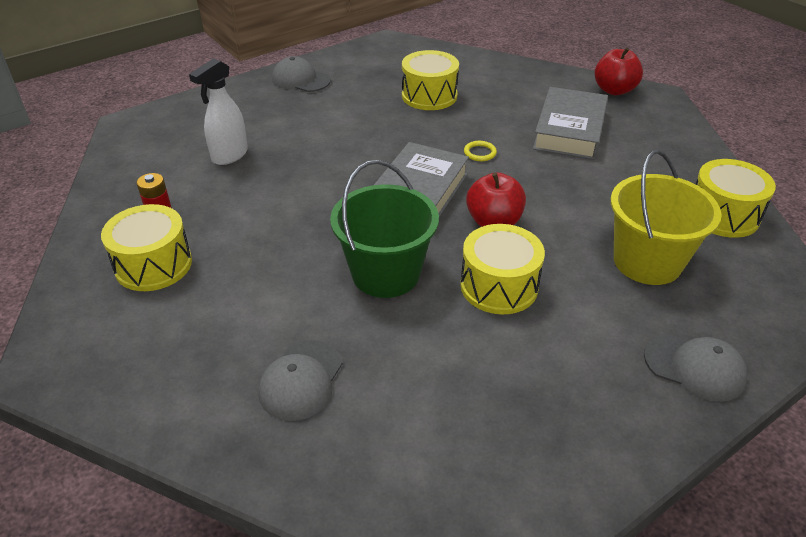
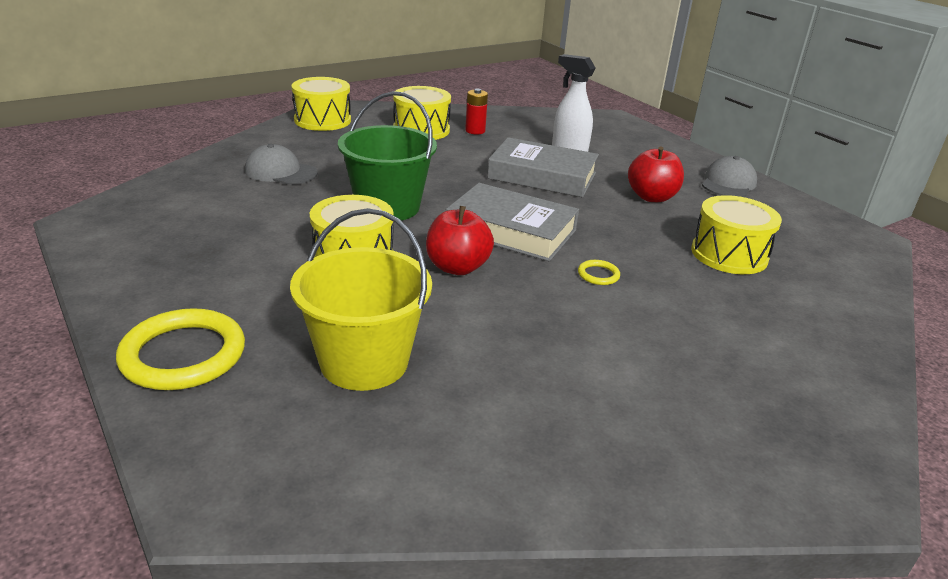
camera: 90 degrees right, 10 degrees down
grey book [533,87,608,160] -> grey book moved to [487,137,599,197]
red apple [595,47,643,95] -> red apple moved to [628,146,684,202]
grey cap [644,334,747,402] -> yellow ring [116,308,245,390]
yellow drum [696,159,776,238] -> yellow drum moved to [291,77,351,131]

